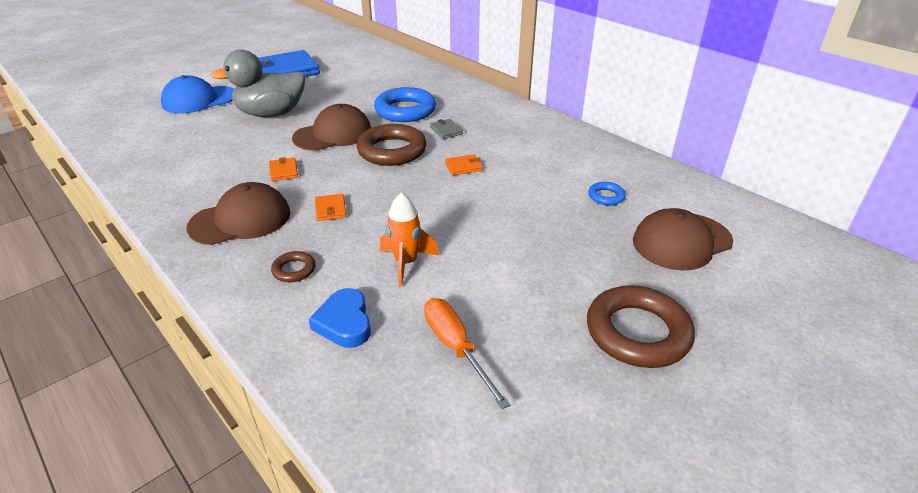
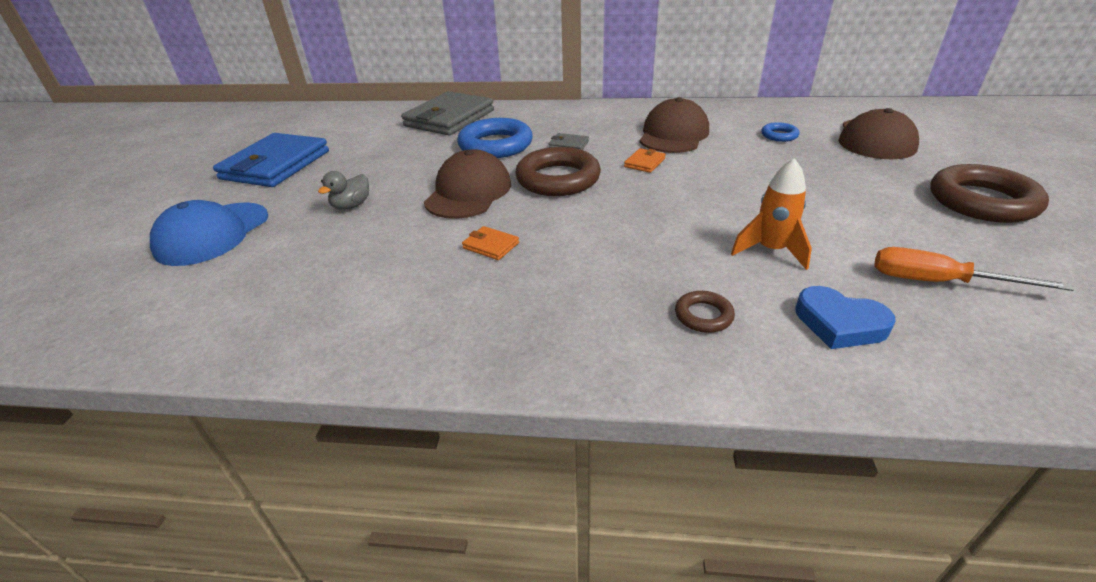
camera: 40 degrees left, 0 degrees up
brown cap [187,182,290,245] -> brown cap moved to [640,97,709,153]
grey duck [211,50,306,117] -> grey duck [318,171,369,210], size x0.45
orange wallet [315,194,346,221] -> none
none -> grey wallet [401,91,494,135]

